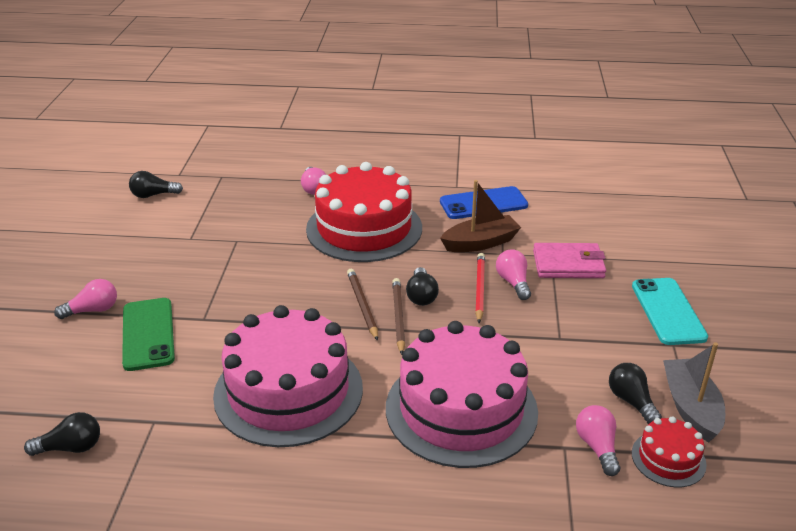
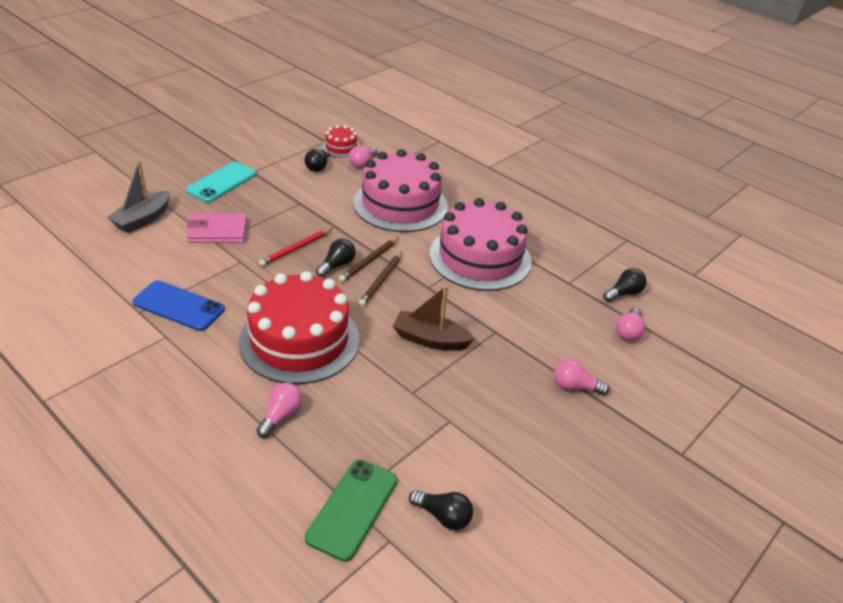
camera: 145 degrees left, 5 degrees up
black light bulb [24,412,100,456] -> black light bulb turned 120 degrees clockwise [603,268,647,302]
green phone [122,298,175,371] -> green phone moved to [305,459,397,562]
brown boat [440,180,521,252] -> brown boat moved to [393,285,475,351]
pink light bulb [496,249,531,300] -> pink light bulb moved to [616,307,645,341]
pink wallet [533,243,606,278] -> pink wallet turned 45 degrees counterclockwise [187,213,247,243]
grey boat [663,342,725,443] -> grey boat moved to [107,160,170,233]

